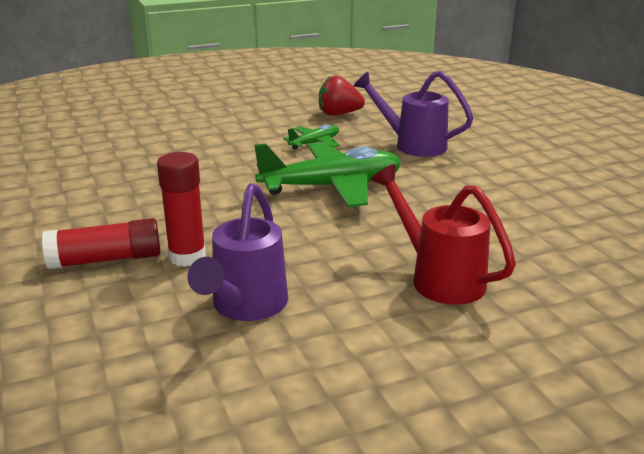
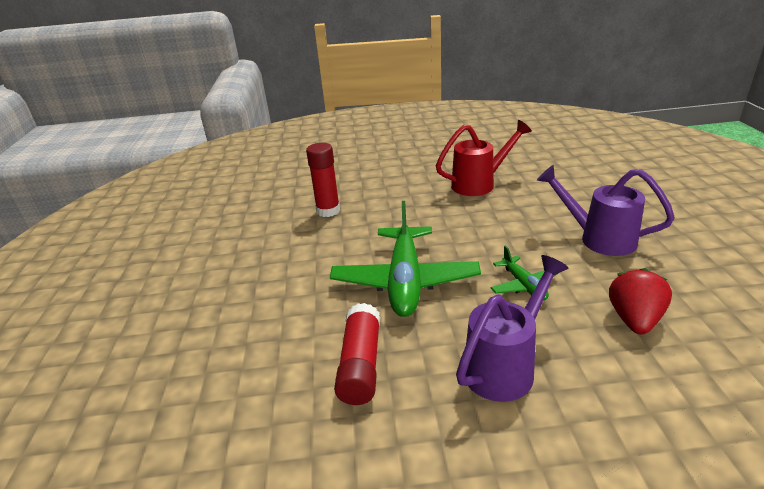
camera: 110 degrees right, 5 degrees up
red glue stick [42,218,160,269] -> red glue stick moved to [334,303,380,405]
purple watering can [187,183,288,321] -> purple watering can moved to [537,165,675,256]
red watering can [371,164,516,305] -> red watering can moved to [436,120,532,196]

